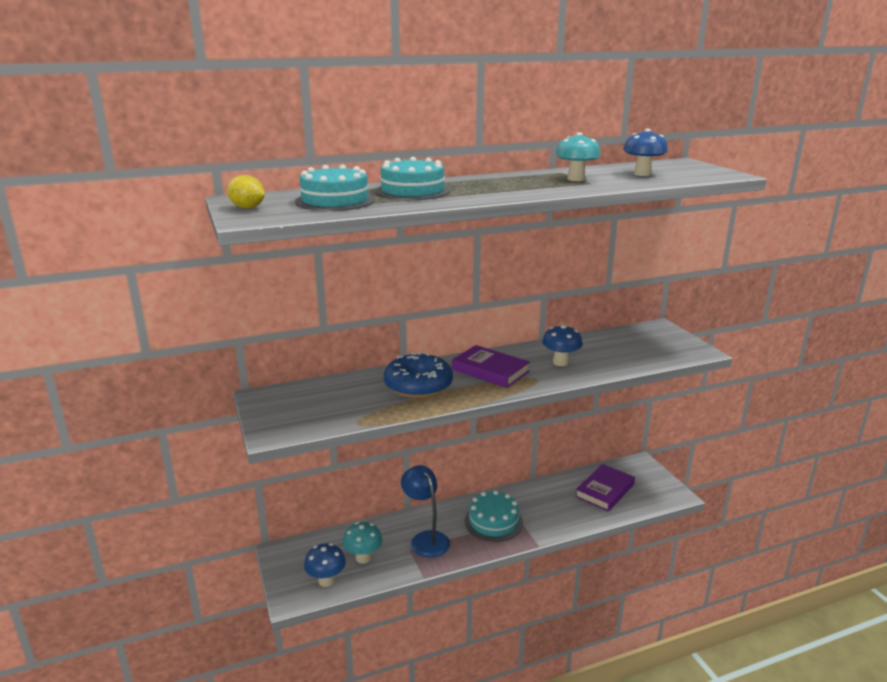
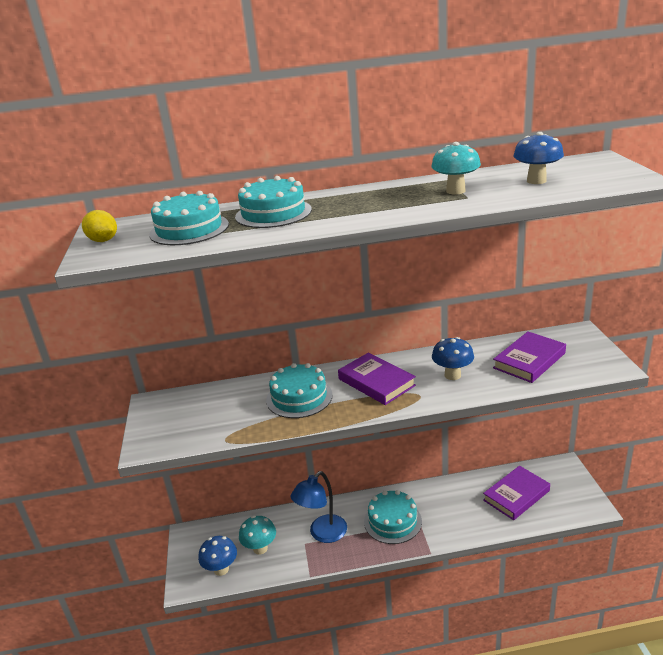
camera: 15 degrees right, 5 degrees up
blue donut [384,352,453,398] -> turquoise cake [266,363,333,418]
blue lamp [401,465,450,558] -> blue lamp turned 120 degrees counterclockwise [290,471,347,543]
none -> purple book [493,332,566,383]

